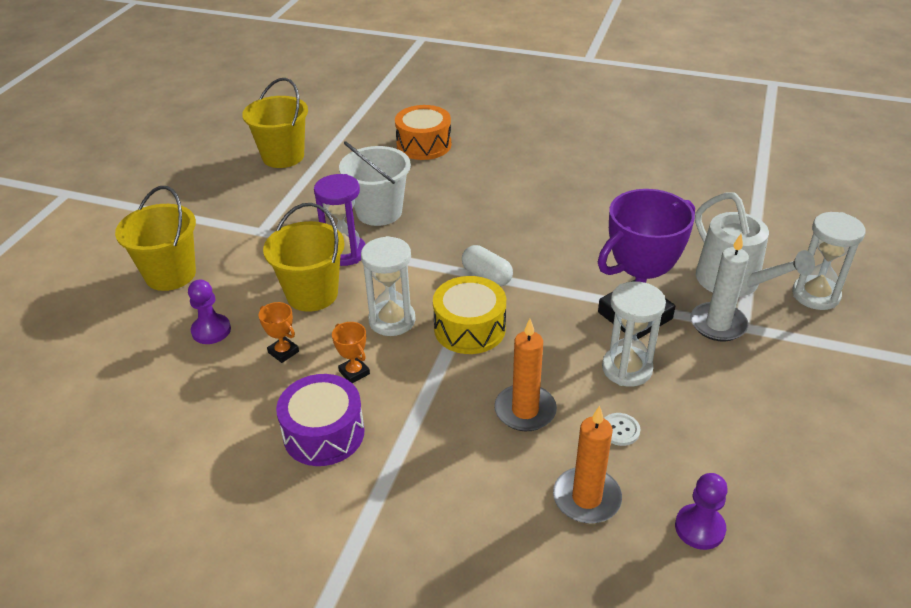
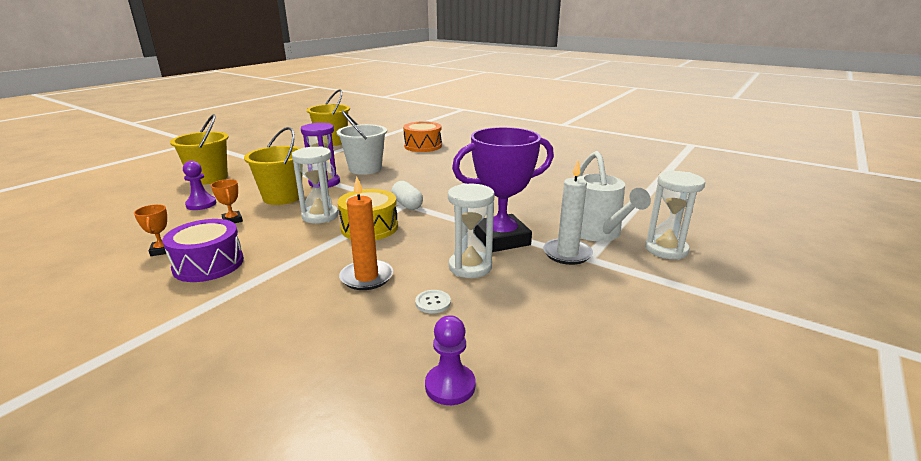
camera: 15 degrees right, 15 degrees down
orange trophy [332,322,370,383] -> orange trophy moved to [134,204,167,256]
orange candle [553,406,622,523] -> none

